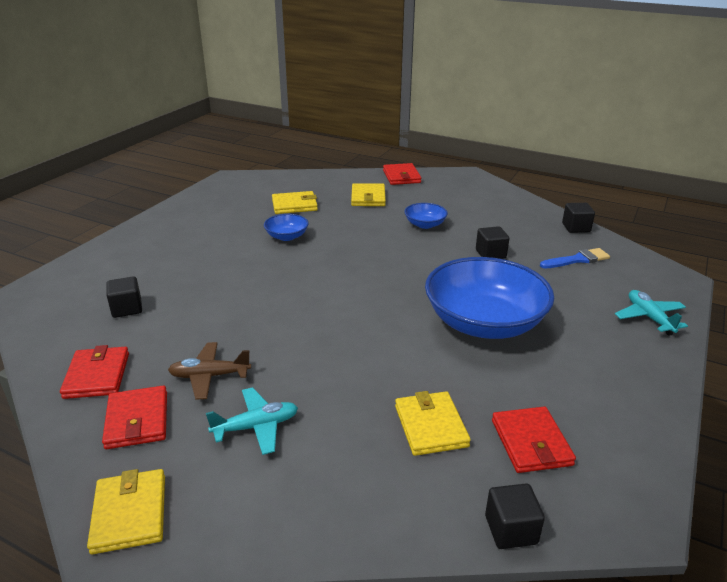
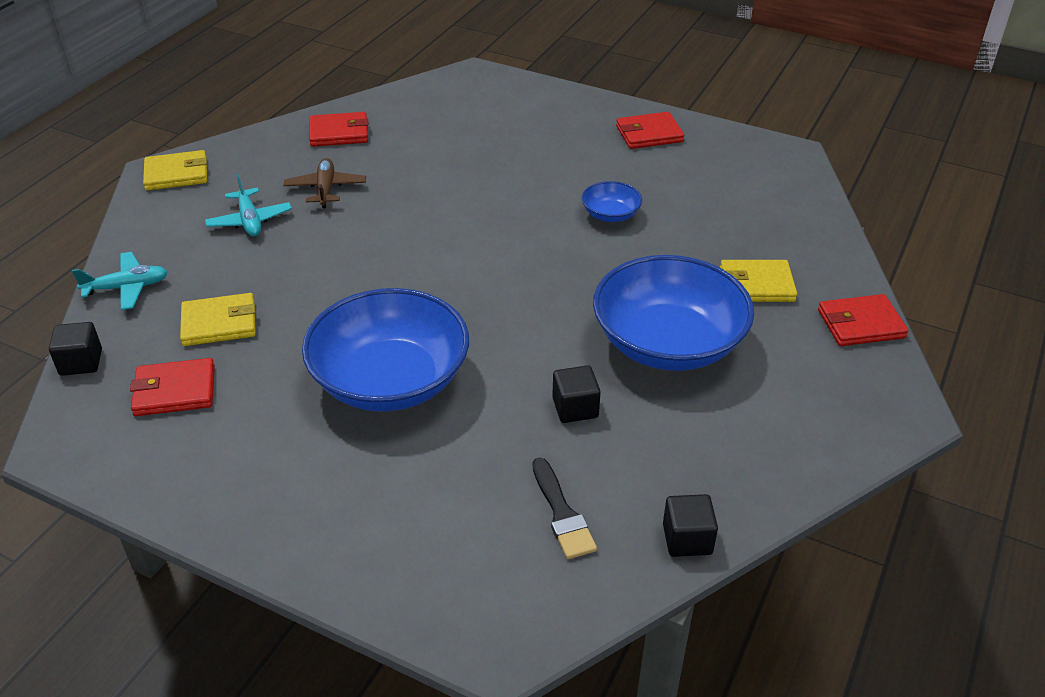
camera: 90 degrees right, 10 degrees up
red wallet [102,385,167,449] -> red wallet moved to [616,112,684,149]
black cube [106,276,142,318] -> none
yellow wallet [272,191,318,214] -> none
blue bowl [405,203,448,229] -> blue bowl [593,255,754,371], size x2.25
blue brush [540,248,610,268] -> black brush [533,458,597,559]
turquoise plane [615,290,688,336] -> turquoise plane moved to [72,252,168,310]

